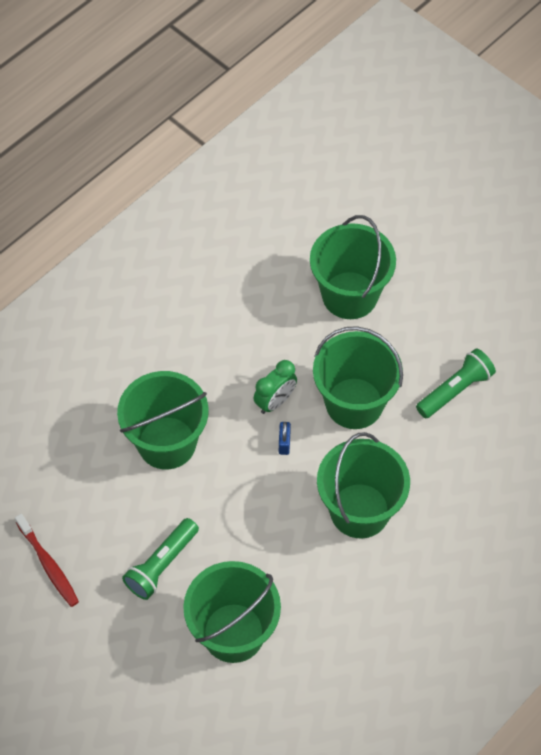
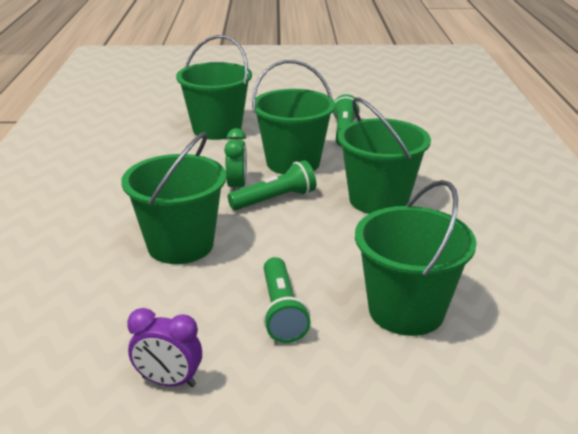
camera: 45 degrees left, 30 degrees down
red toothbrush [15,514,79,607] -> purple clock [127,308,202,387]
blue padlock [279,422,291,455] -> green flashlight [228,160,316,210]

